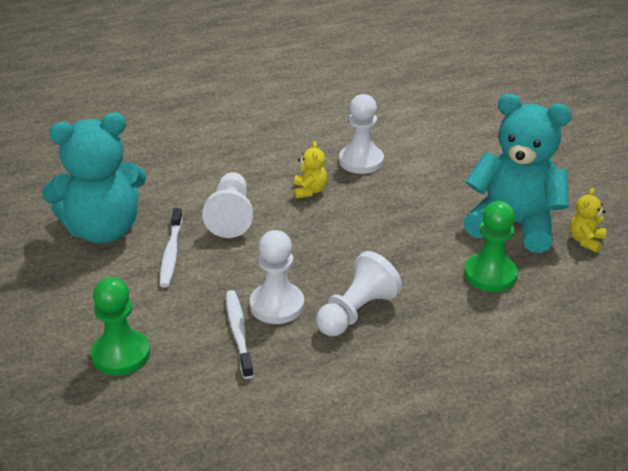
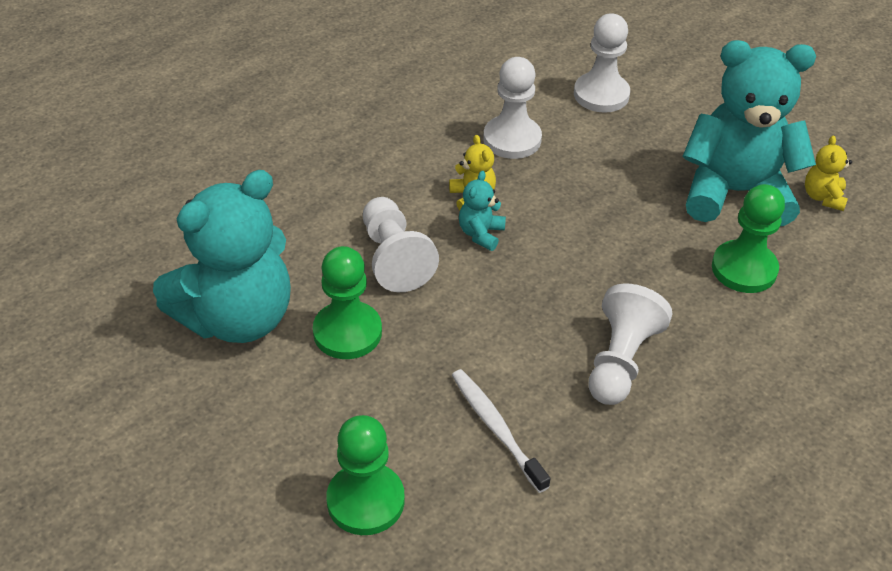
camera: 20 degrees left, 10 degrees up
white toothbrush [160,208,182,288] -> green pawn [313,246,382,359]
white pawn [250,230,304,324] -> white pawn moved to [574,14,630,113]
none -> turquoise teddy bear [459,171,506,251]

